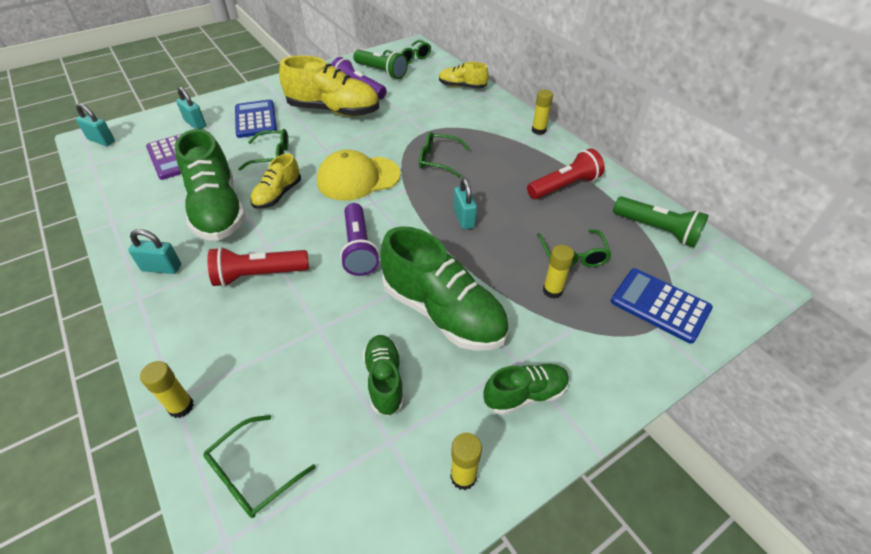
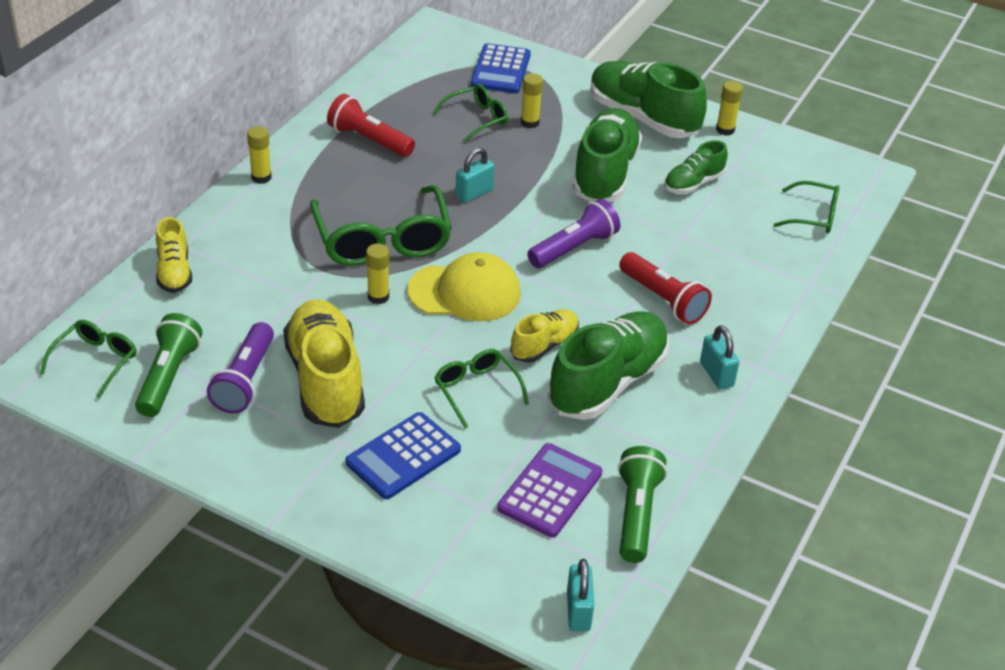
camera: 120 degrees left, 5 degrees down
yellow glue stick [140,361,194,418] -> yellow glue stick moved to [366,244,389,304]
turquoise padlock [176,87,206,129] -> none
yellow shoe [250,154,301,209] -> yellow shoe turned 45 degrees counterclockwise [510,309,579,363]
yellow cap [317,150,401,201] -> yellow cap turned 45 degrees counterclockwise [408,252,521,321]
green glasses [419,132,471,178] -> green glasses [310,185,452,266], size x1.84
green shoe [484,364,569,415] -> green shoe [591,61,707,138], size x1.86
green flashlight [613,197,709,247] -> green flashlight moved to [618,446,667,563]

